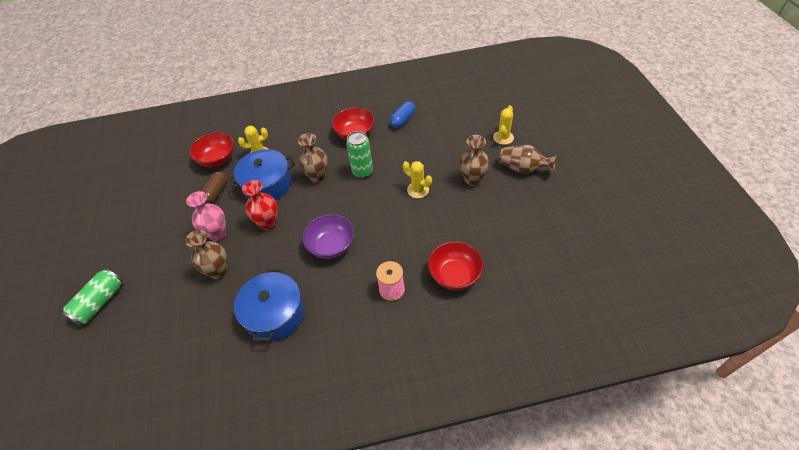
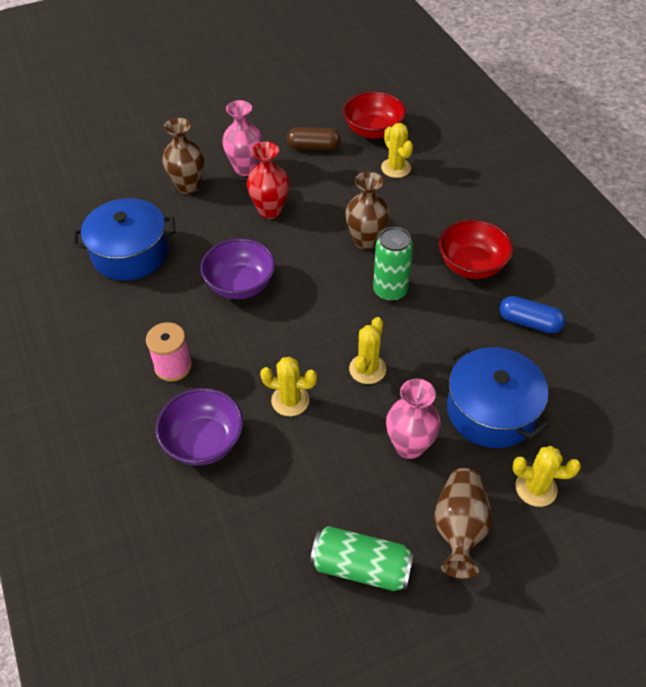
camera: 75 degrees right, 0 degrees up
green can [62,269,123,326] -> green can moved to [310,526,414,591]
blue pot [229,149,295,200] -> blue pot moved to [447,347,549,448]
red bowl [428,241,484,290] -> purple bowl [156,388,243,466]
brown vase [460,135,489,186] -> pink vase [386,379,441,459]
none -> yellow cactus [260,357,317,416]

